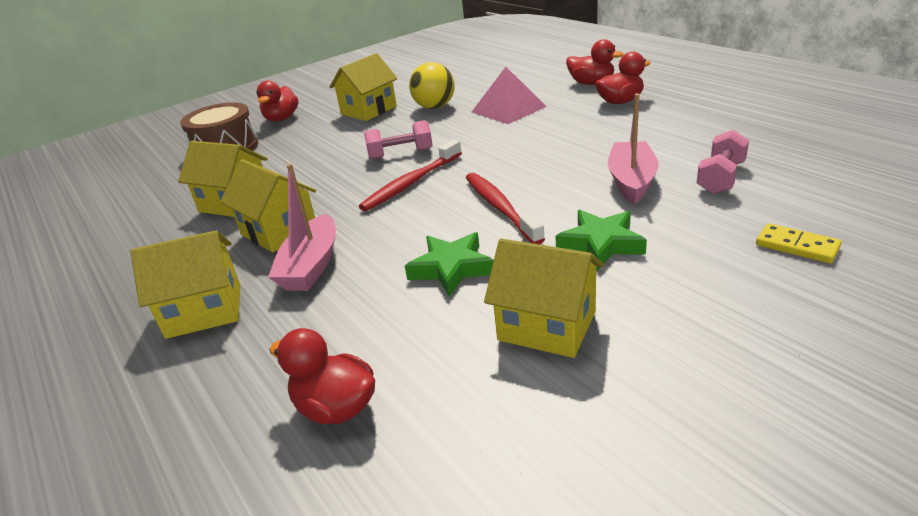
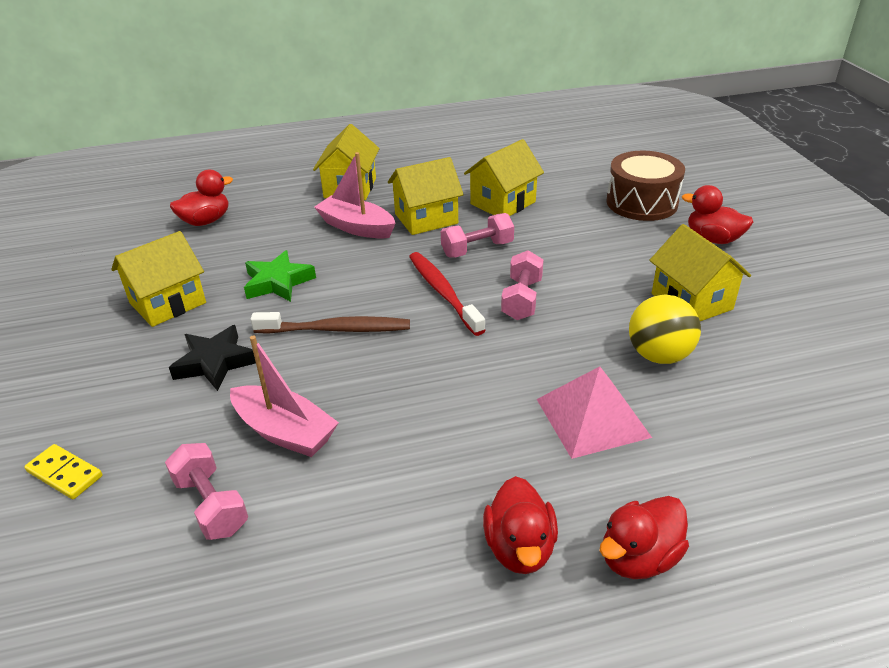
camera: 110 degrees right, 5 degrees up
red toothbrush [466,173,545,244] -> brown toothbrush [250,312,410,334]
green star [556,210,647,271] -> black star [169,325,256,391]
yellow domino [756,223,841,263] -> yellow domino turned 60 degrees clockwise [24,444,102,499]
none -> pink dumbbell [441,213,514,258]

